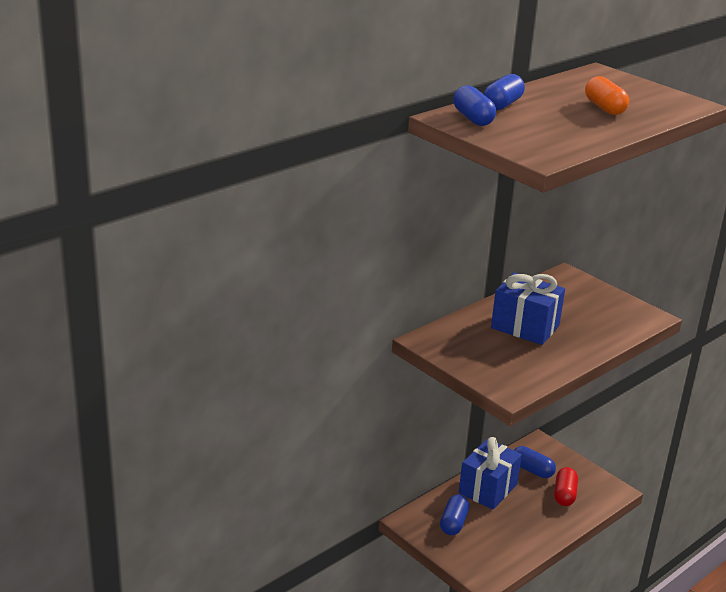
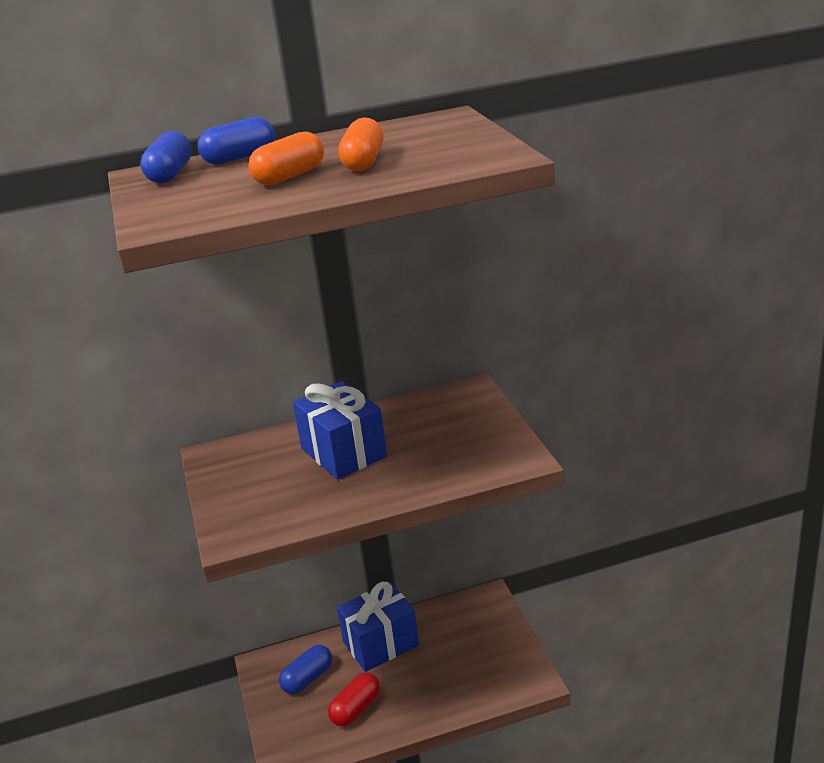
camera: 30 degrees right, 0 degrees up
blue capsule [514,446,556,478] -> none
red capsule [554,467,578,506] -> red capsule moved to [328,673,380,727]
none -> orange capsule [248,132,324,185]

